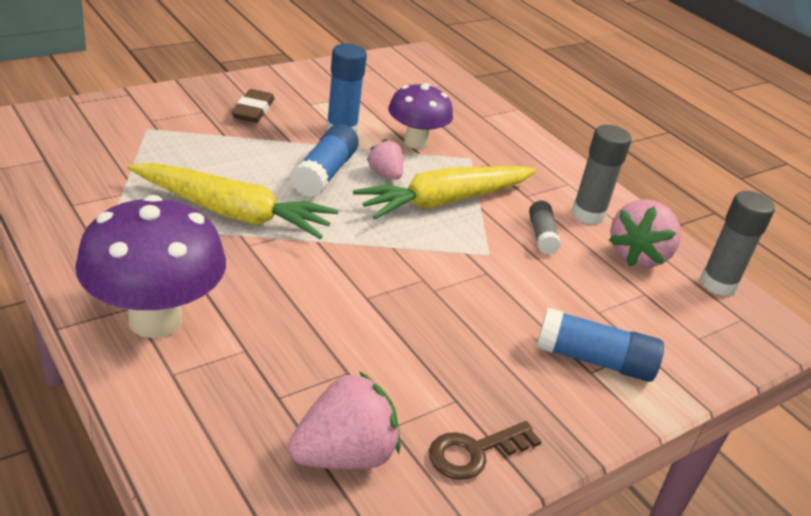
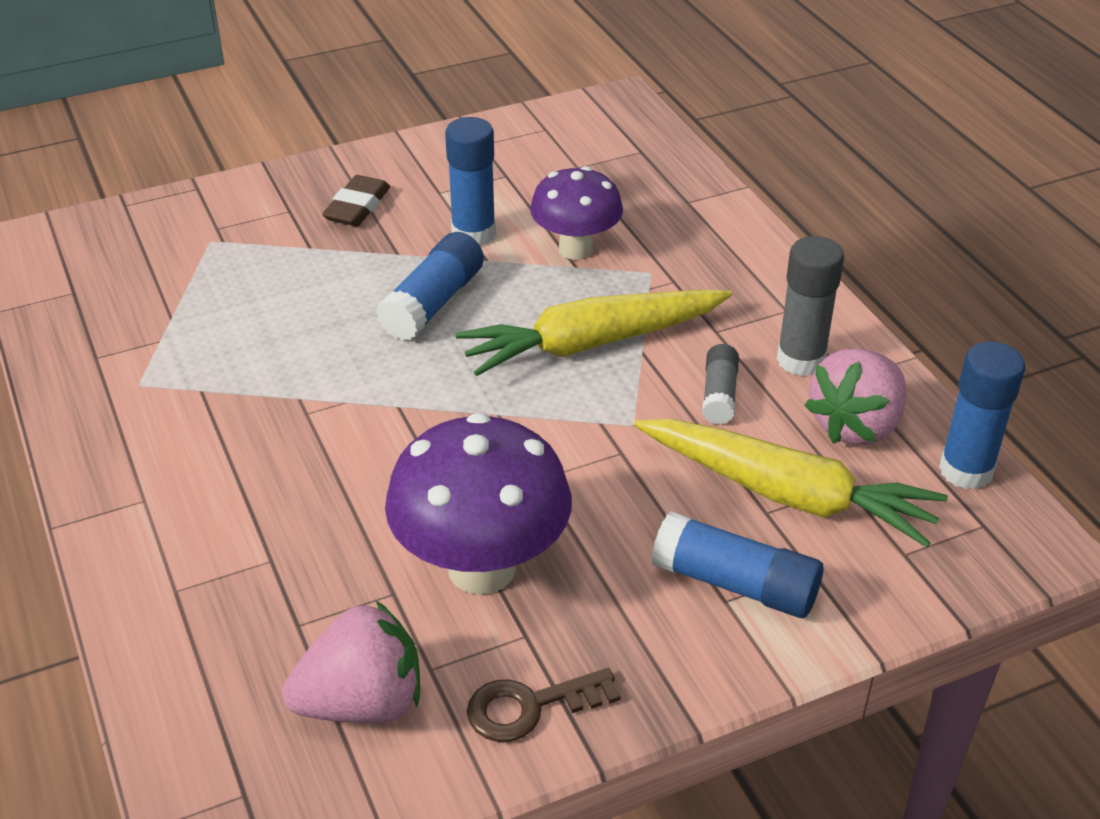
camera: 15 degrees right, 5 degrees up
purple mushroom [75,195,226,338] -> purple mushroom moved to [385,413,572,595]
yellow carrot [127,163,338,239] -> yellow carrot moved to [634,419,948,547]
pink strawberry [367,139,403,179] -> none
grey glue stick [700,191,775,296] -> blue glue stick [939,342,1025,490]

